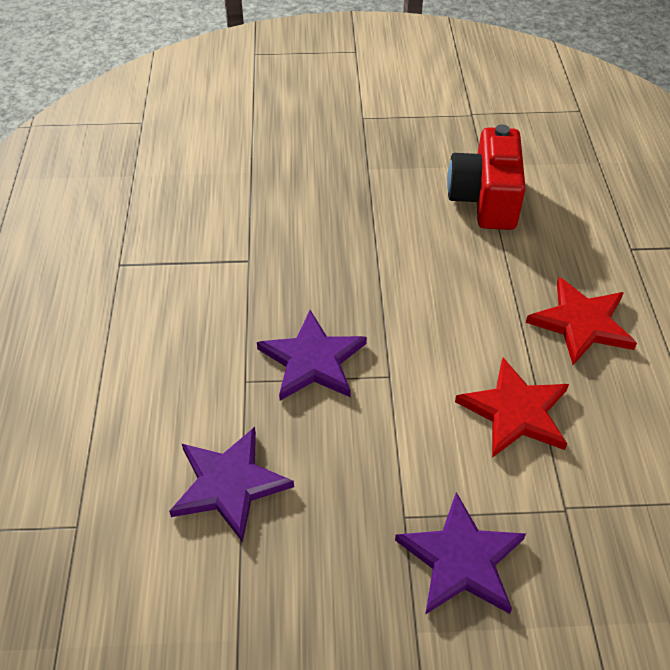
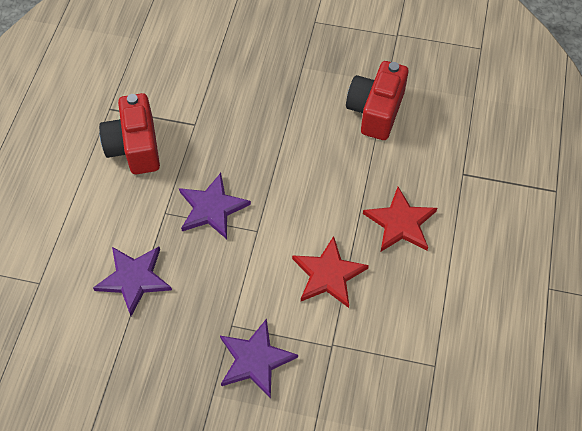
camera: 15 degrees right, 10 degrees up
none -> red camera [99,93,160,174]

